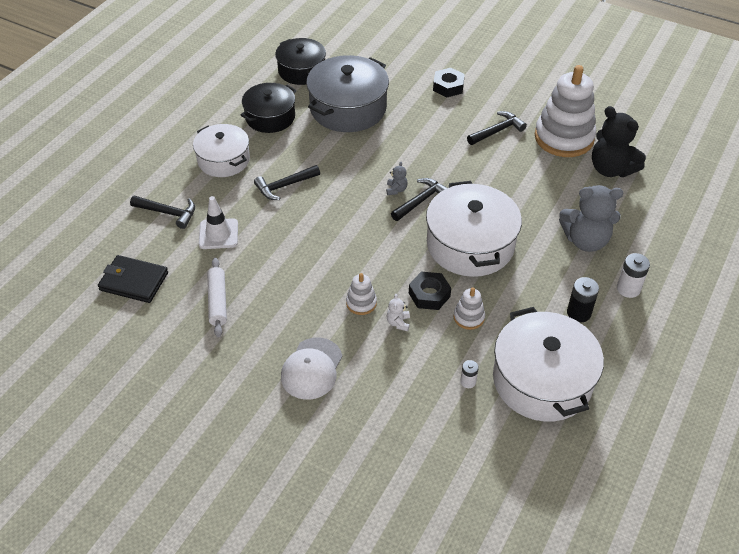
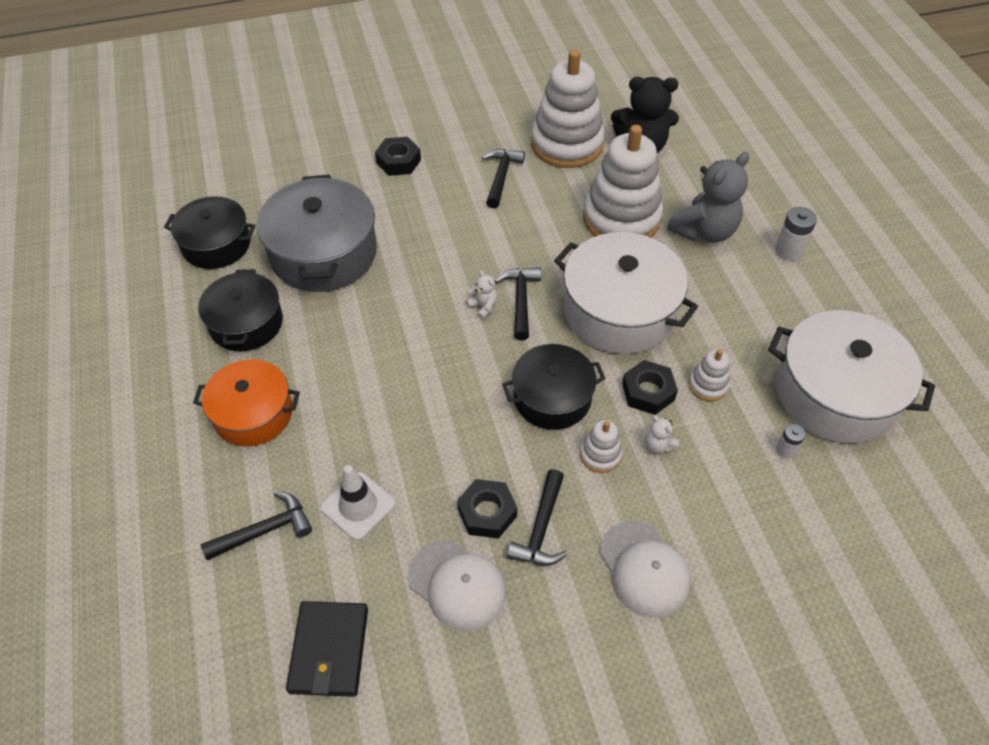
camera: 45 degrees left, 5 degrees up
black wallet [98,255,168,303] -> black wallet turned 60 degrees counterclockwise [286,601,368,697]
white pot [193,124,250,177] -> orange pot [193,359,300,446]
white rolling pin [207,258,227,337] -> white cap [408,540,506,631]
black hammer [254,165,320,200] -> black hammer moved to [507,469,567,566]
grey teddy bear [386,162,408,195] -> white teddy bear [466,270,497,319]
black battery [567,277,599,322] -> none
none -> black nut [457,479,517,539]
none -> black pot [502,344,606,430]
none -> white stacking toy [583,125,663,238]

